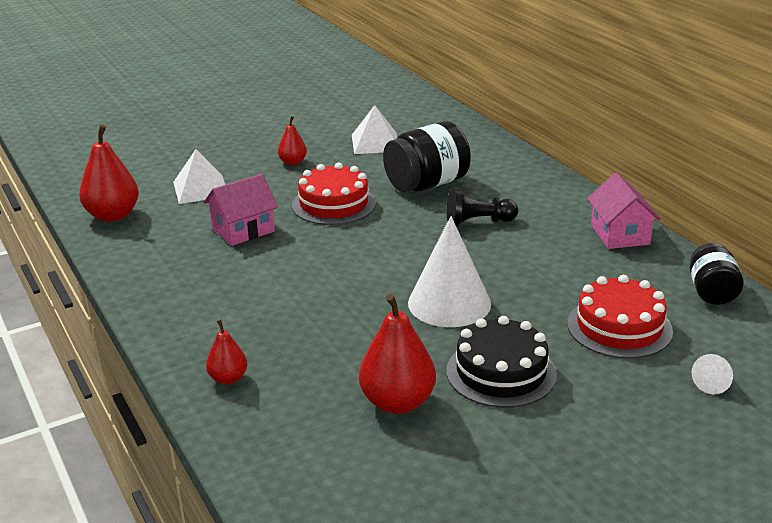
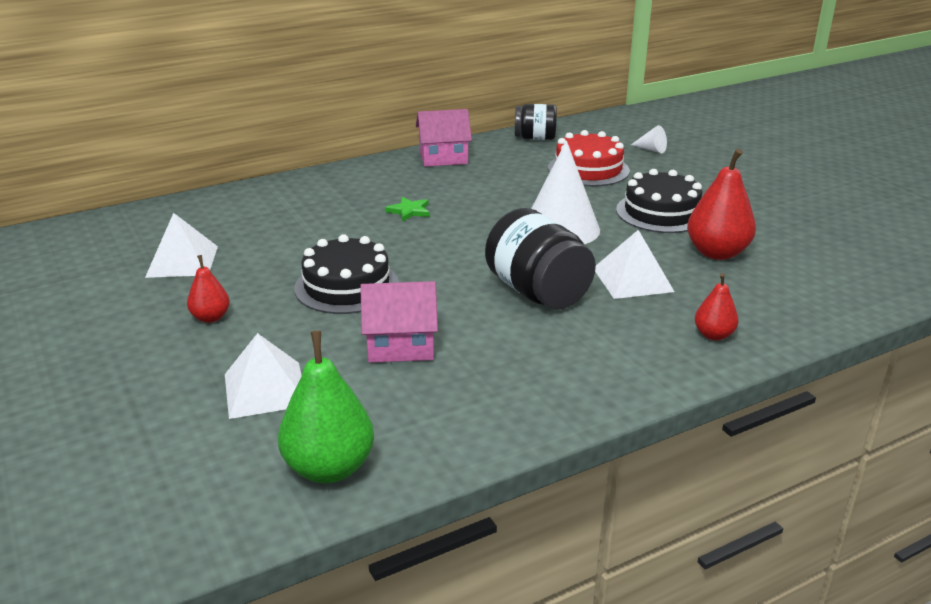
camera: 90 degrees left, 0 degrees up
red pear [79,125,139,222] -> green pear [278,331,374,483]
pink house [204,174,278,246] -> pink house turned 60 degrees counterclockwise [360,281,438,363]
red cake [292,162,376,225] -> black cake [294,234,399,314]
black jar [383,121,471,192] -> black jar moved to [485,208,596,309]
black pawn [447,187,518,227] -> green star [385,197,430,222]
none -> white pyramid [595,230,674,299]

